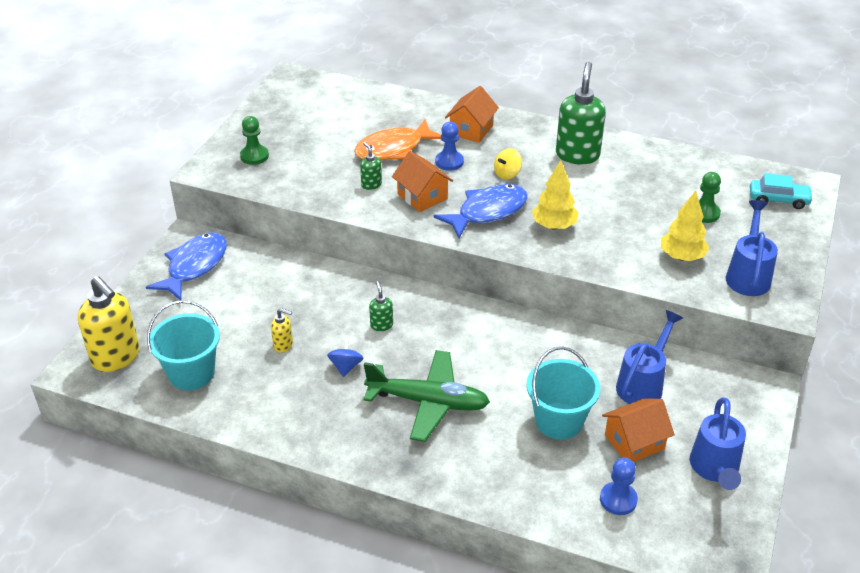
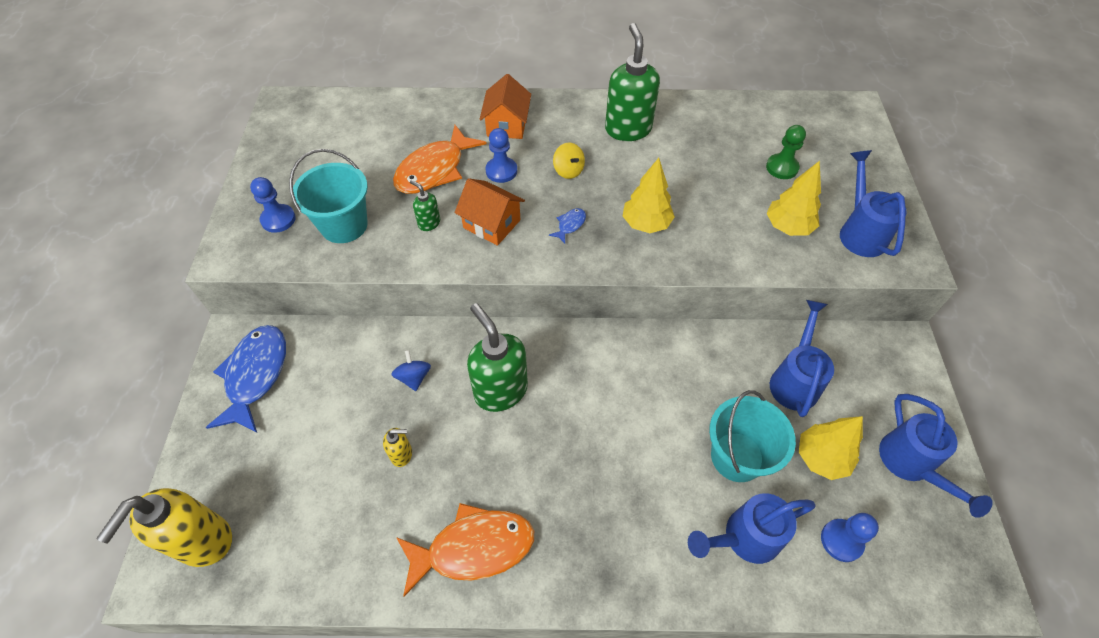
camera: 20 degrees left, 15 degrees up
yellow soap dispenser [78,276,140,372] -> yellow soap dispenser turned 90 degrees clockwise [96,488,232,567]
turquoise bucket [147,300,220,390] -> turquoise bucket moved to [289,149,368,243]
green pawn [240,116,269,165] -> blue pawn [250,177,296,233]
blue spinning top [327,338,363,377] -> blue spinning top moved to [391,350,431,391]
green plane [364,350,490,442] -> none
green soap dispenser [369,281,393,331] -> green soap dispenser [467,303,528,412], size x2.14
blue fish [433,184,528,238] -> blue fish [549,208,586,243], size x0.42
yellow spinning top [494,148,522,180] -> yellow spinning top turned 60 degrees counterclockwise [553,143,585,179]
orange house [602,398,675,462] -> yellow tree [799,416,863,480]
turquoise car [750,173,813,209] -> none
none -> orange fish [396,503,534,597]
none -> blue watering can [688,493,816,564]

